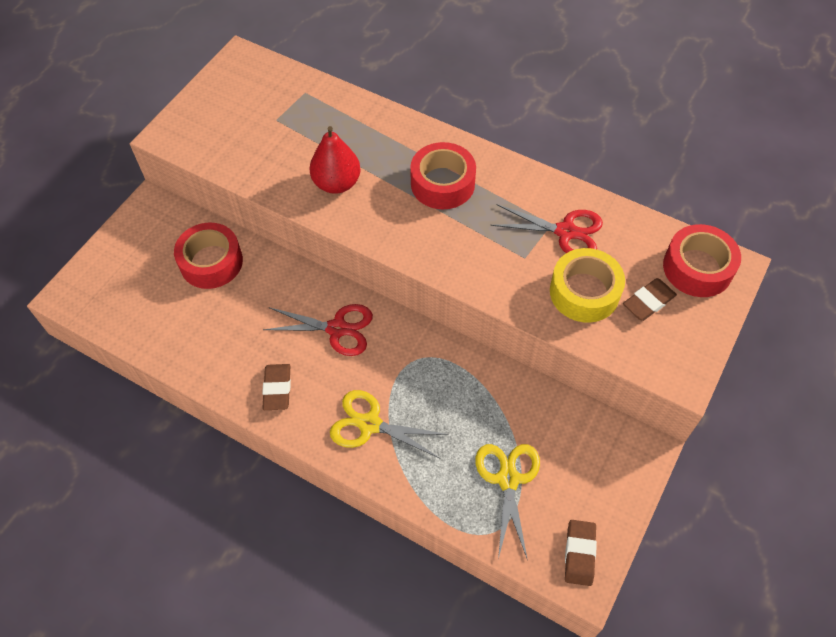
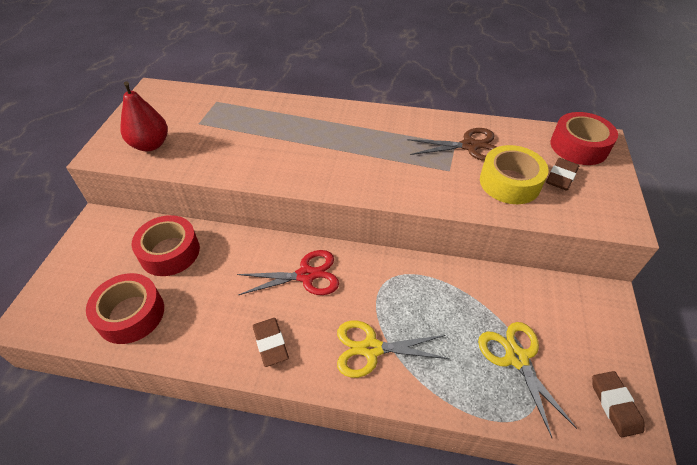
camera: 20 degrees left, 10 degrees down
red pear [309,126,361,194] -> red pear moved to [120,81,168,151]
red tape [410,142,476,209] -> red tape moved to [86,273,164,344]
red scissors [491,204,603,253] -> brown scissors [407,128,496,161]

